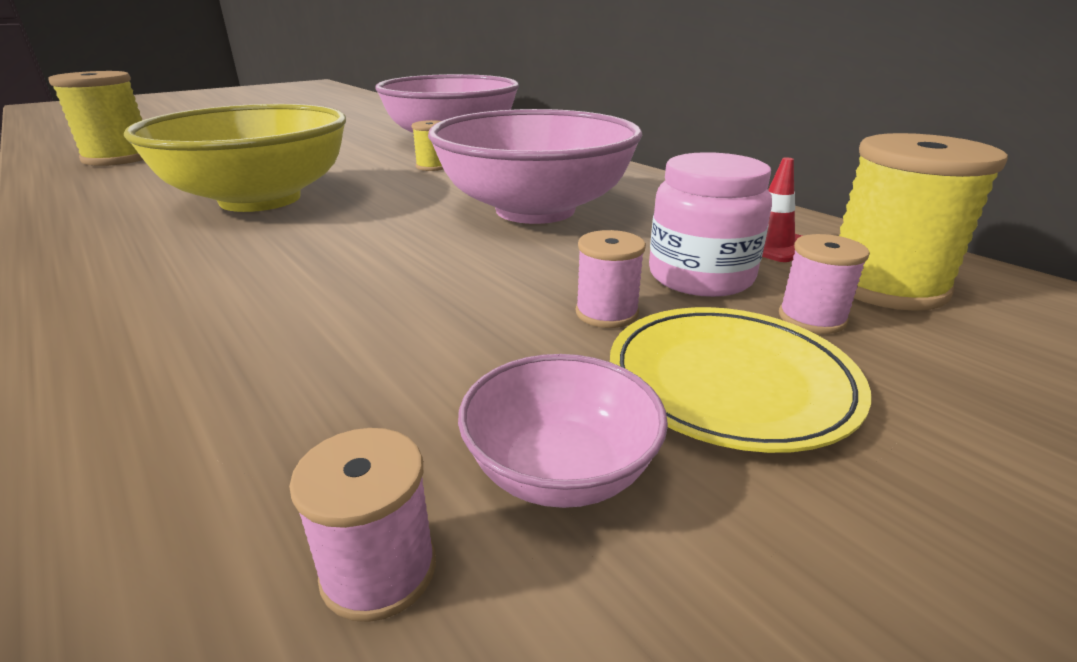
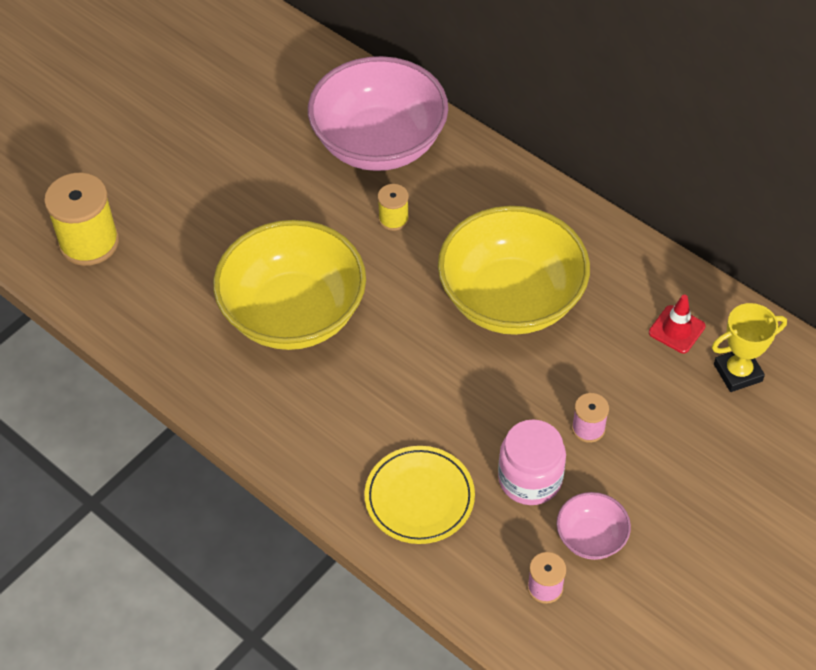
camera: 10 degrees left, 25 degrees up
pink bowl [428,109,642,224] -> yellow bowl [438,206,590,335]
yellow plate [610,307,871,453] -> yellow plate moved to [364,446,475,544]
pink jar [649,152,772,297] -> pink jar moved to [498,419,566,505]
pink spool [779,234,870,334] -> none
yellow spool [839,133,1008,311] -> yellow trophy [712,303,787,392]

